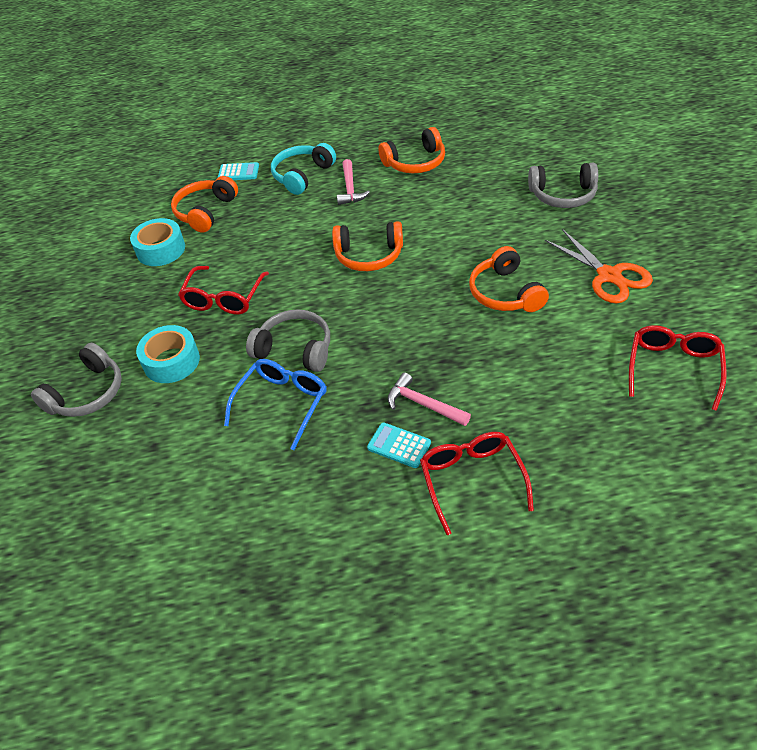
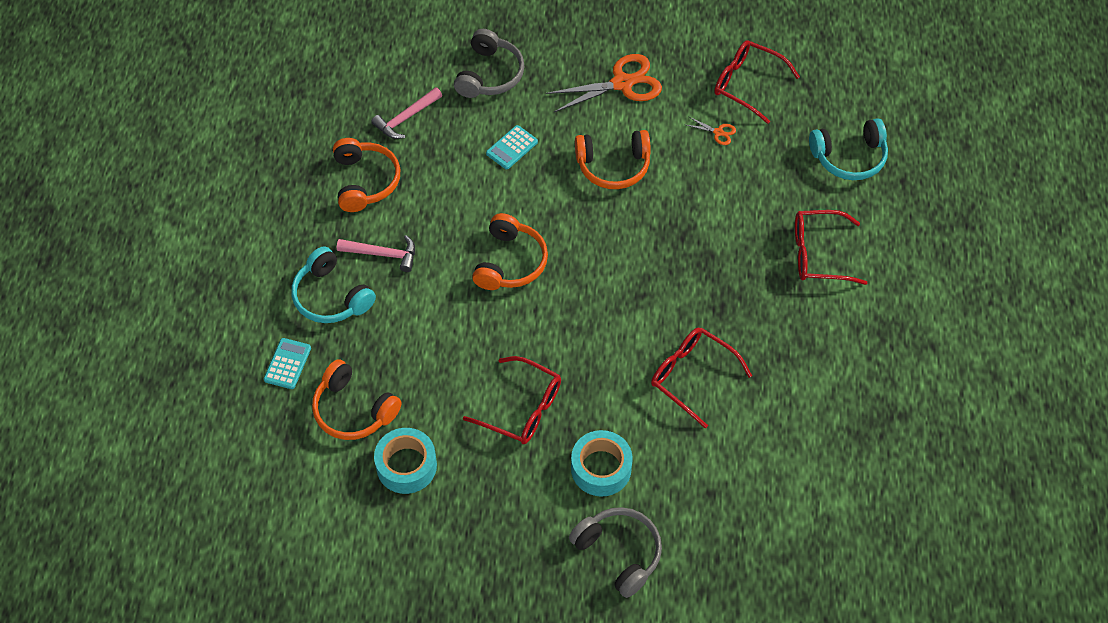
camera: 80 degrees left, 10 degrees up
blue glasses [224,359,327,450] -> red glasses [651,327,752,429]
grey headphones [246,309,330,372] -> none
turquoise calculator [367,422,431,468] -> turquoise calculator moved to [486,125,538,169]
pink hammer [387,373,471,426] -> pink hammer moved to [371,87,442,139]
none -> orange scissors [687,116,736,145]
none -> turquoise headphones [809,118,888,180]

